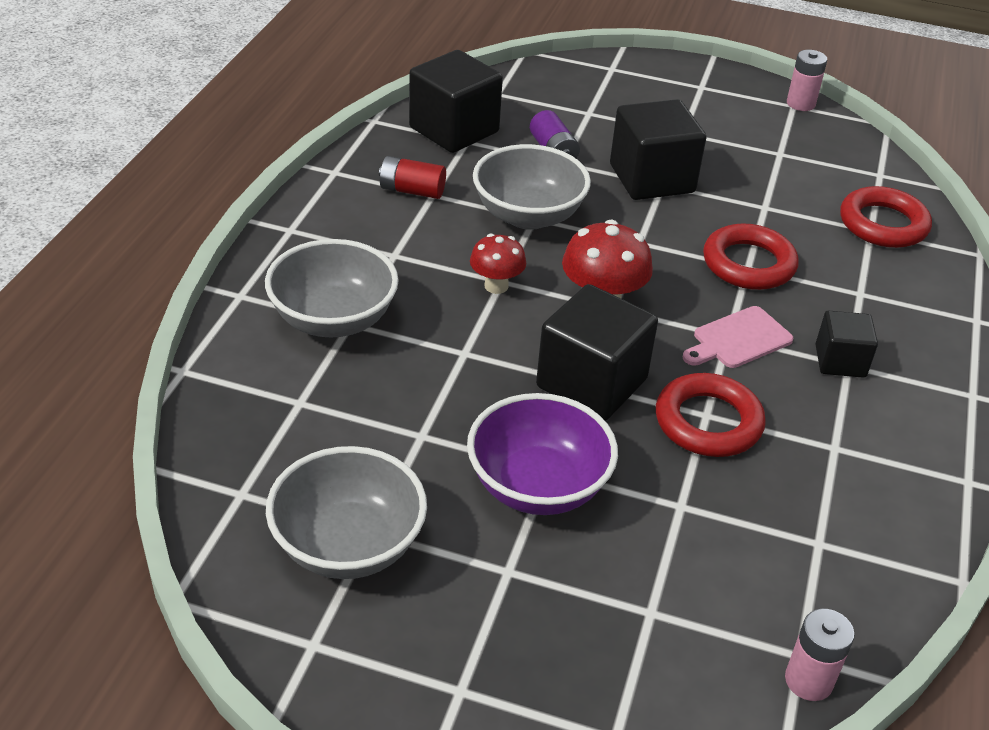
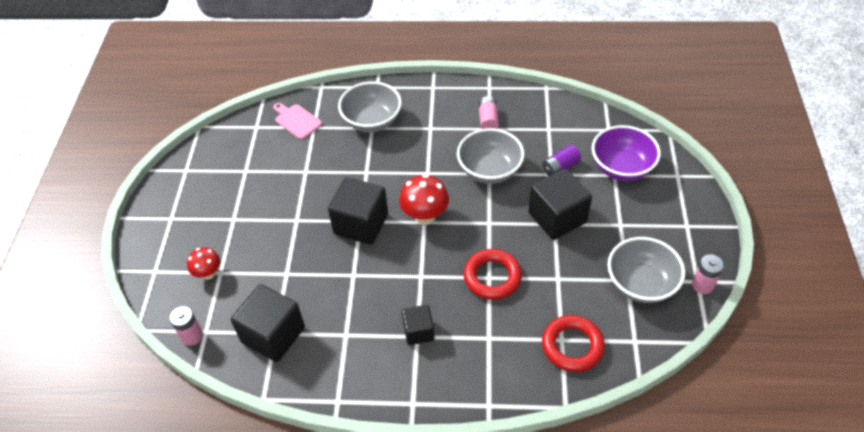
camera: 80 degrees right, 10 degrees up
grey bowl [266,446,427,579] -> grey bowl moved to [607,237,685,303]
red battery [379,156,446,199] -> pink battery [479,96,499,129]
black cube [409,50,503,153] -> black cube moved to [231,284,305,362]
purple bowl [467,393,618,515] -> purple bowl moved to [592,125,661,181]
red mushroom [470,234,526,294] -> red mushroom moved to [187,247,220,280]
red ring [656,373,766,457] -> none
pink cutting board [683,306,794,368] -> pink cutting board moved to [273,103,322,139]

